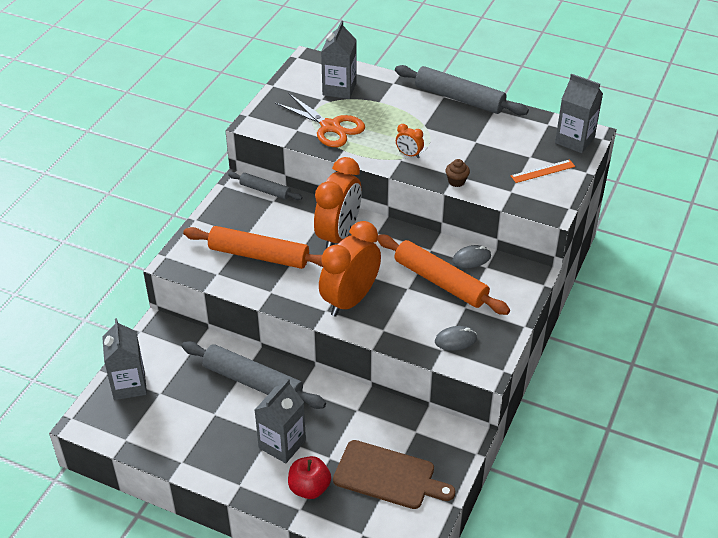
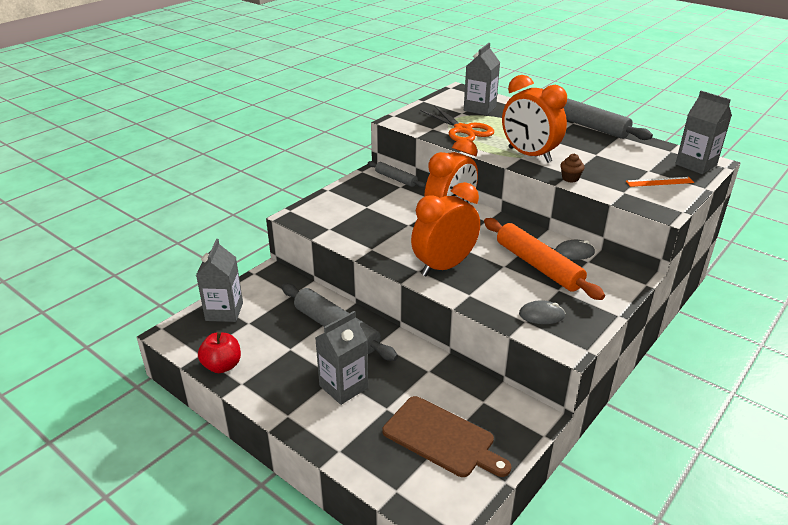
camera: 15 degrees right, 10 degrees down
orange rolling pin [183,226,323,269] -> none
red apple [288,456,331,499] -> red apple moved to [198,332,241,373]
orange clock [396,124,424,158] -> orange clock [502,75,567,163], size x2.39

